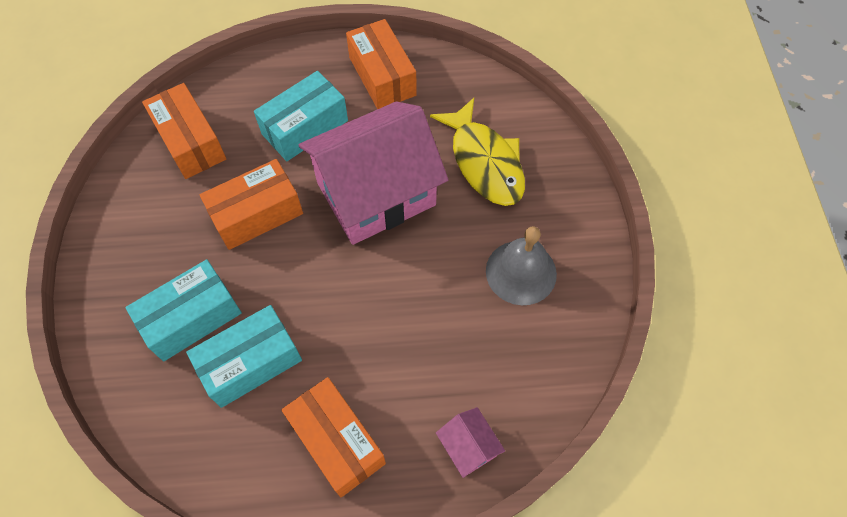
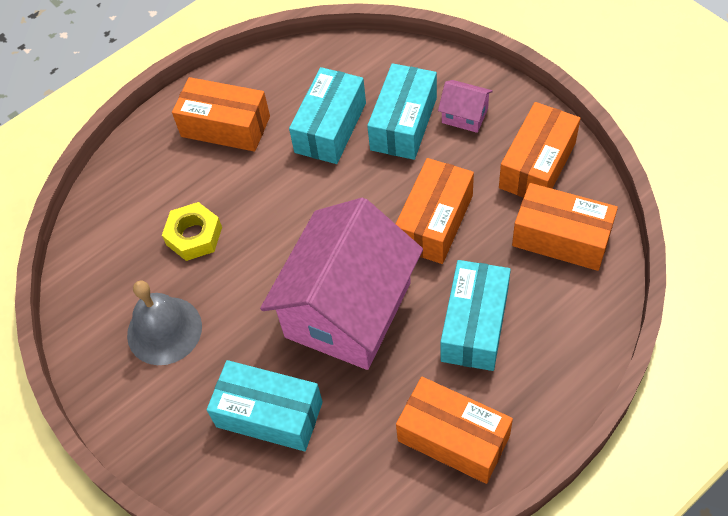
camera: 150 degrees right, 5 degrees down
yellow fish [430,98,525,206] -> turquoise box [207,360,323,452]
pink house [436,407,505,478] -> pink house moved to [438,80,493,133]
none -> yellow nut [162,202,222,261]
none -> orange box [499,102,580,198]

